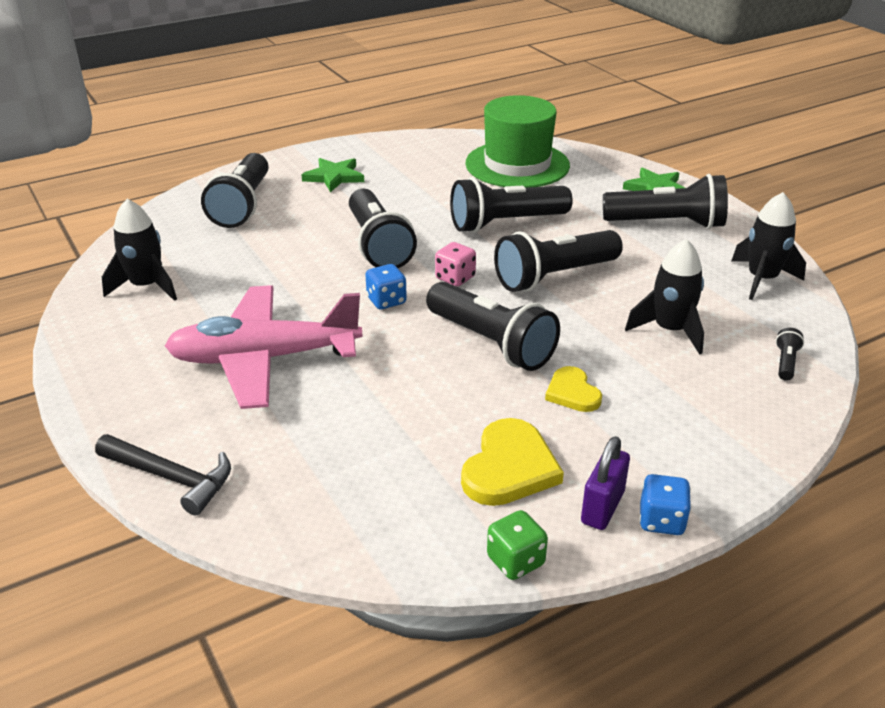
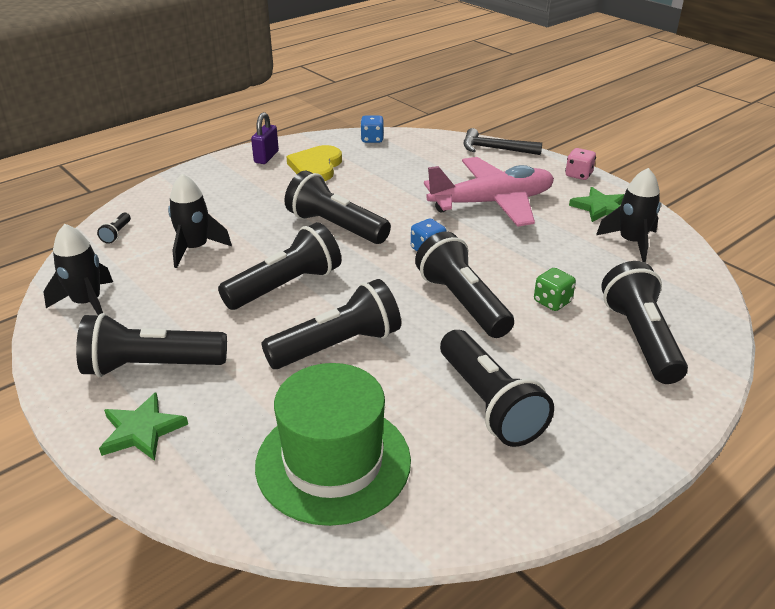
camera: 170 degrees right, 0 degrees up
green star [301,158,364,192] -> green star moved to [569,187,624,222]
pink dice [435,242,476,286] -> pink dice moved to [565,148,596,180]
green dice [487,510,548,580] -> green dice moved to [534,268,576,311]
yellow heart [545,366,602,412] -> none
blue dice [639,474,691,535] -> blue dice moved to [360,115,384,143]
none -> black flashlight [440,330,554,447]

